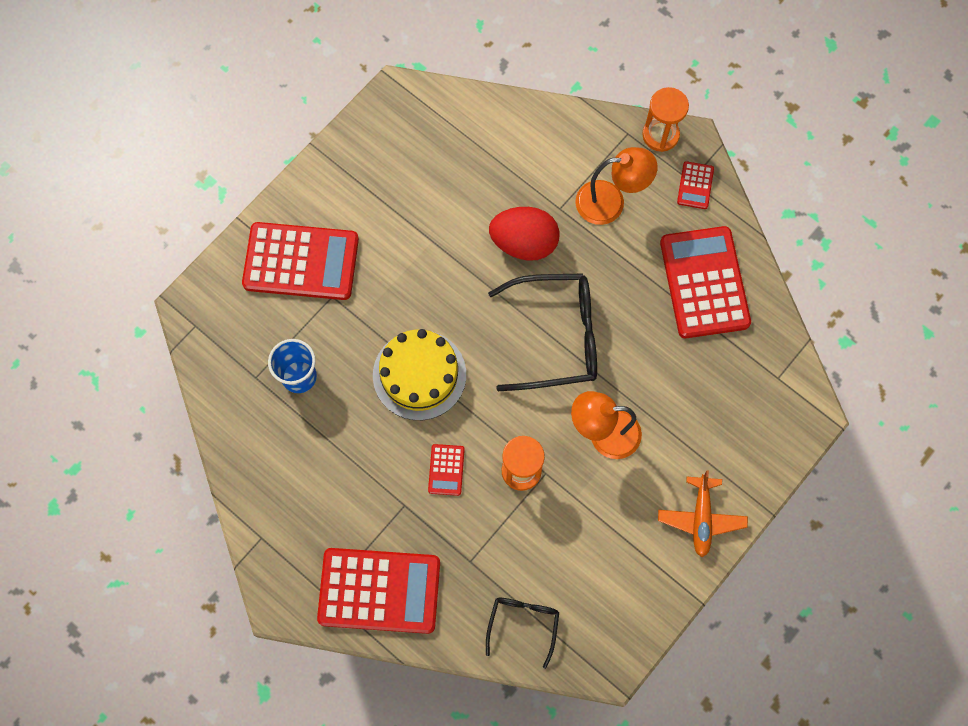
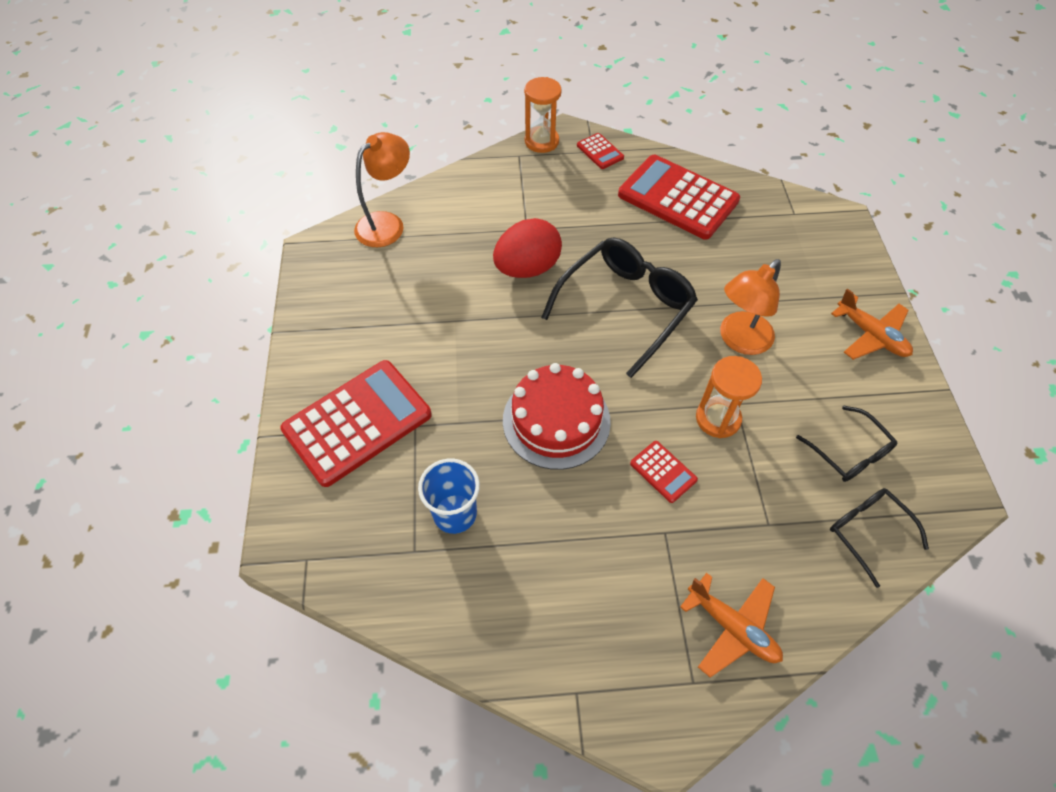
camera: 45 degrees left, 15 degrees down
red calculator [317,548,440,634] -> orange plane [680,573,783,678]
yellow cake [373,329,466,420] -> red cake [503,363,611,470]
orange lamp [575,147,658,225] -> orange lamp moved to [354,132,410,247]
none -> black glasses [796,406,897,482]

